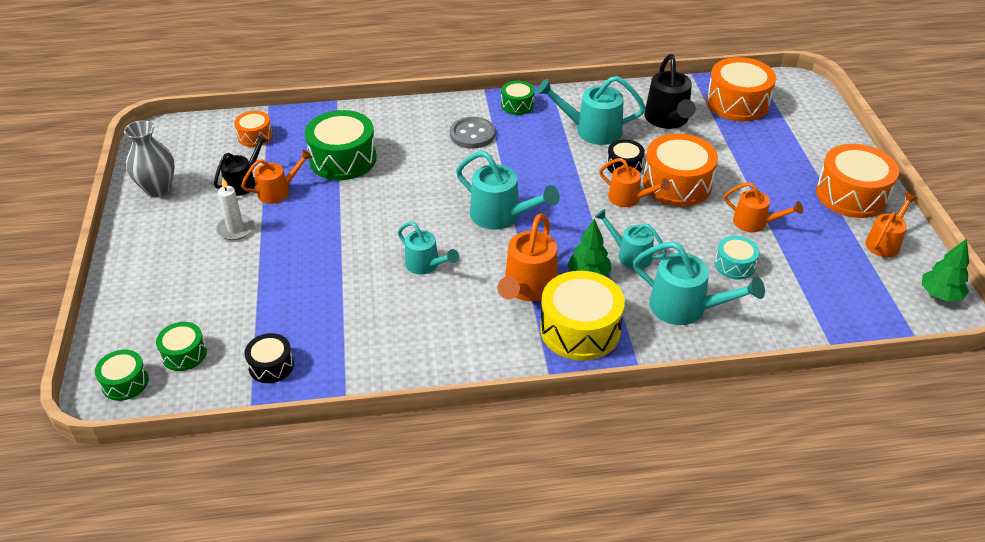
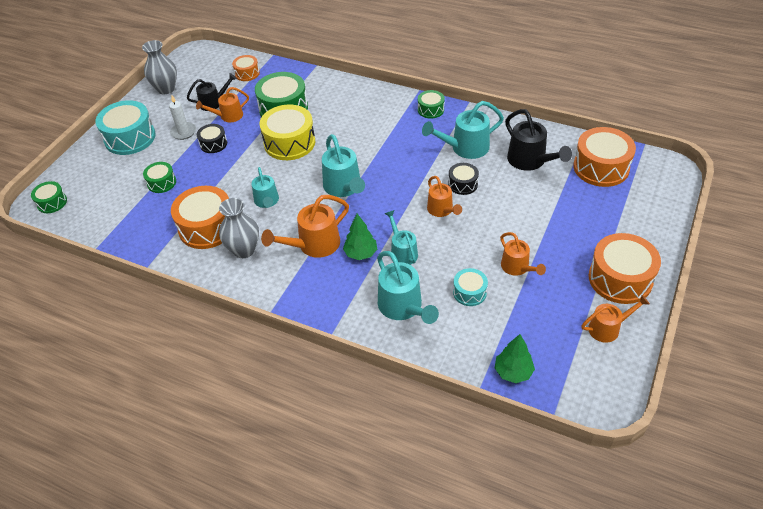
camera: 35 degrees right, 5 degrees up
green drum [156,322,207,371] -> green drum moved to [143,162,176,193]
orange watering can [241,150,313,204] -> orange watering can turned 150 degrees clockwise [196,87,249,122]
black drum [244,333,294,383] -> black drum moved to [197,124,227,153]
grey button [450,117,495,149] -> none
turquoise watering can [536,76,646,145] -> turquoise watering can turned 60 degrees counterclockwise [422,101,504,159]
yellow drum [540,271,625,361] -> yellow drum moved to [260,105,315,160]
orange drum [643,133,718,207] -> orange drum moved to [171,186,229,249]
black watering can [644,54,696,129] -> black watering can turned 60 degrees counterclockwise [505,109,572,171]
green tree [922,238,969,301] -> green tree moved to [495,334,535,383]
none -> turquoise drum [95,100,156,155]
none -> grey vase [219,198,259,258]

